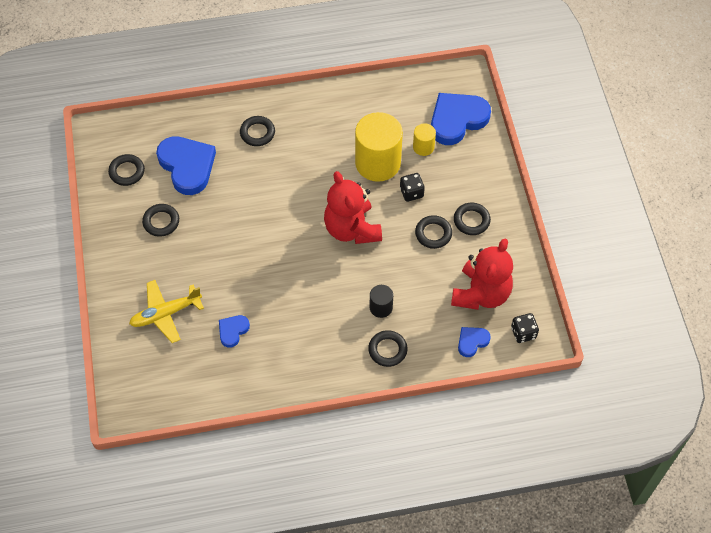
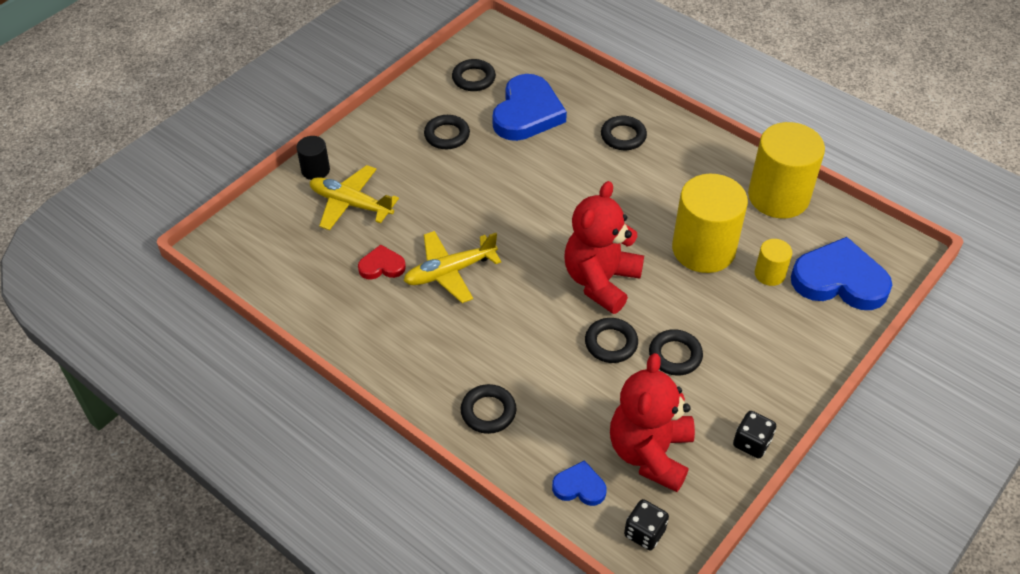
camera: 50 degrees right, 10 degrees down
blue heart [219,315,250,348] -> red heart [358,245,406,280]
black cylinder [369,285,393,318] -> black cylinder moved to [297,136,330,180]
black dice [400,173,425,202] -> black dice moved to [733,411,776,459]
red teddy bear [451,239,513,310] -> red teddy bear turned 120 degrees clockwise [610,353,695,492]
black ring [454,203,491,235] -> black ring moved to [585,318,638,363]
none -> yellow plane [404,231,501,303]
none -> yellow cylinder [748,122,825,218]

